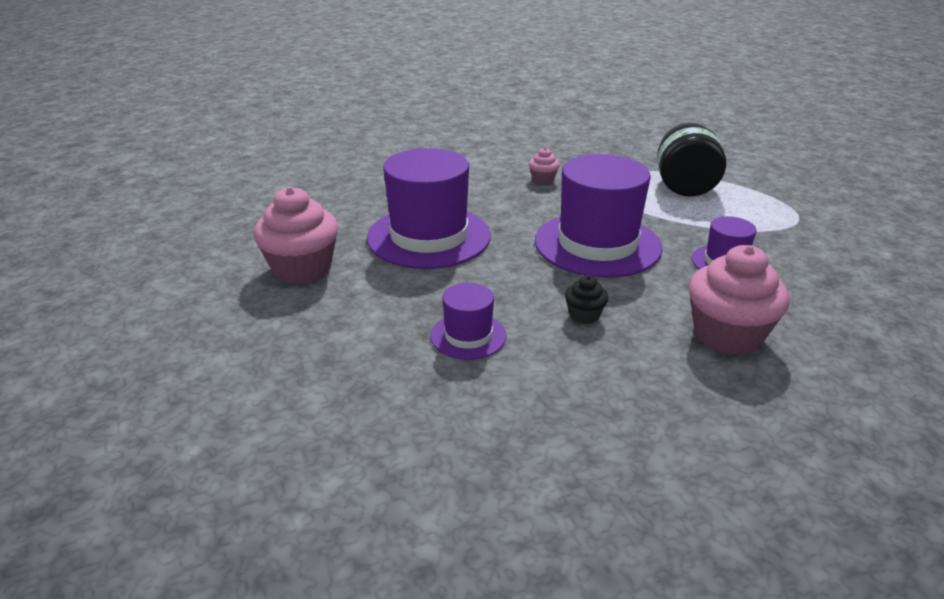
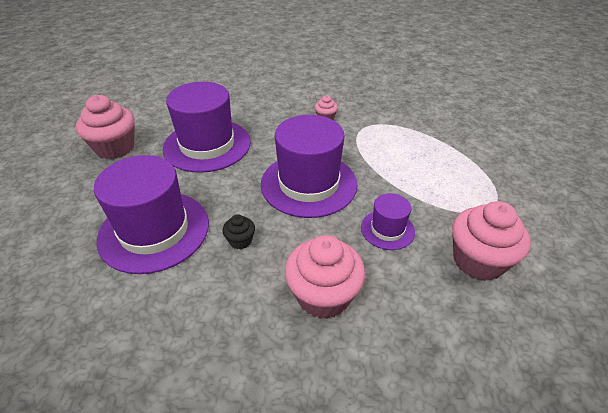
camera: 25 degrees right, 10 degrees up
purple hat [430,283,506,360] -> purple hat [94,155,209,274], size x2.01
black jar [657,123,726,197] -> none
none -> pink cupcake [452,201,531,281]

